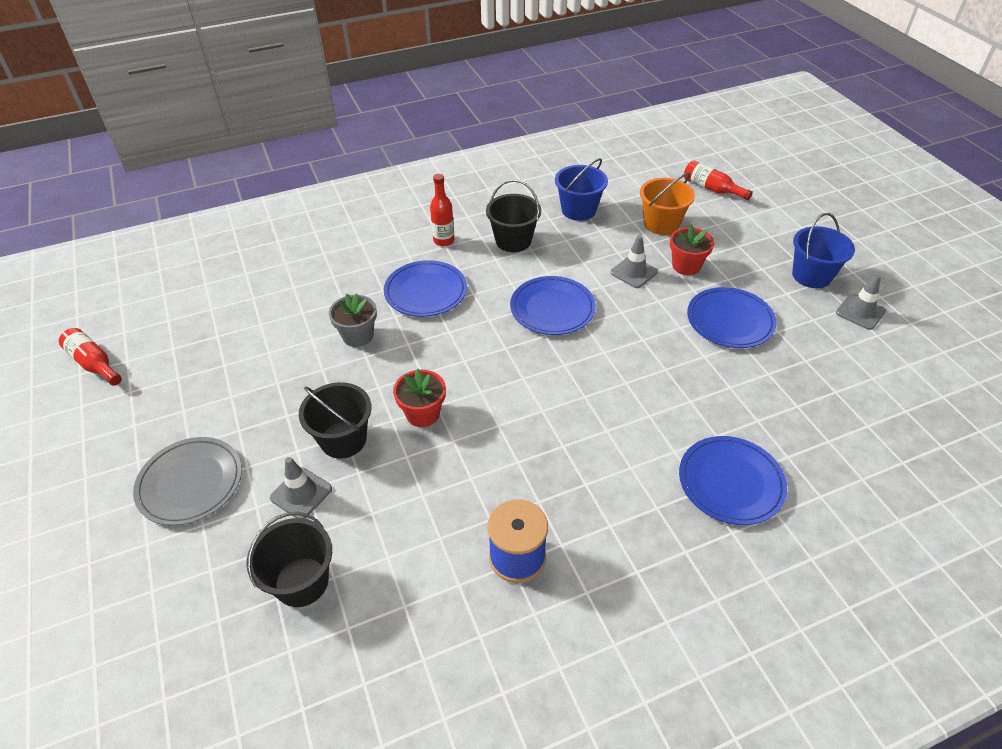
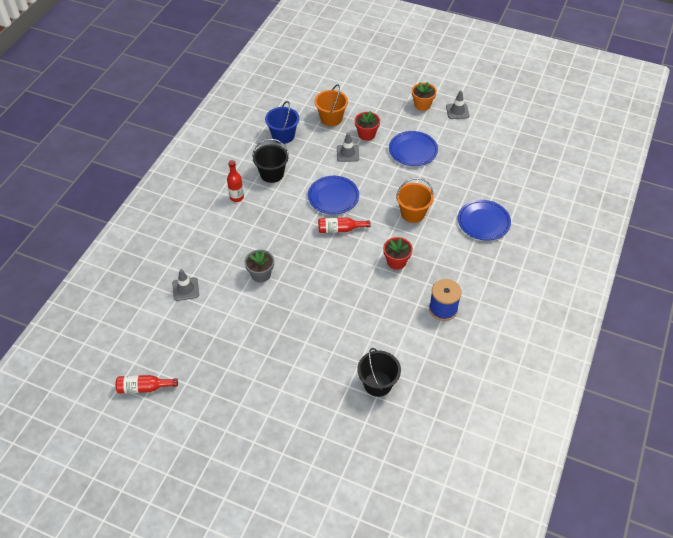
camera: 45 degrees left, 5 degrees up
grey plate [133,437,242,526] -> none
grey traffic cone [270,457,332,519] -> grey traffic cone moved to [172,269,199,301]
black bucket [299,382,371,459] -> none
blue plate [384,260,467,317] -> none
red flower pot [393,369,446,427] -> red flower pot moved to [383,237,413,270]
red bottle [684,161,753,200] -> red bottle moved to [318,217,371,233]
blue bucket [792,213,855,288] -> orange flower pot [412,82,437,111]
none -> orange bucket [396,178,434,223]

